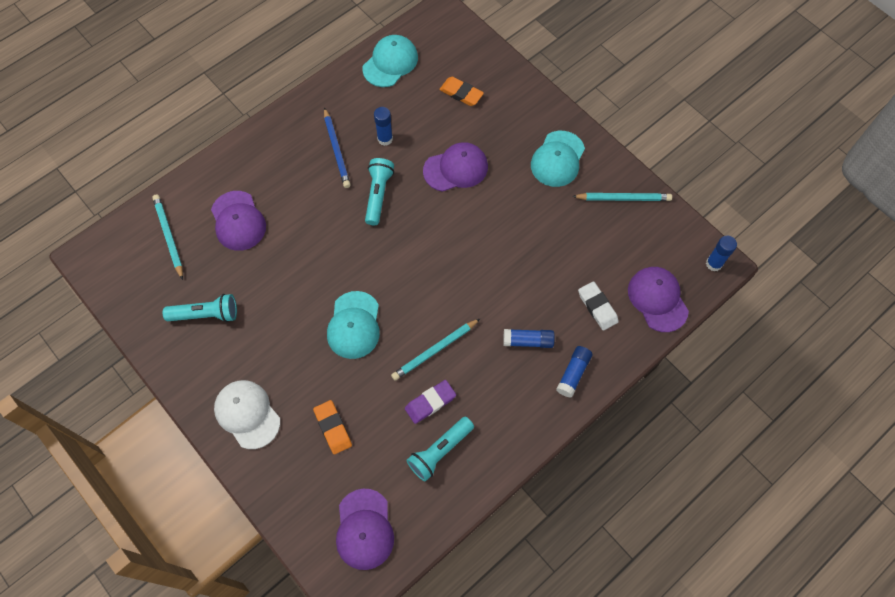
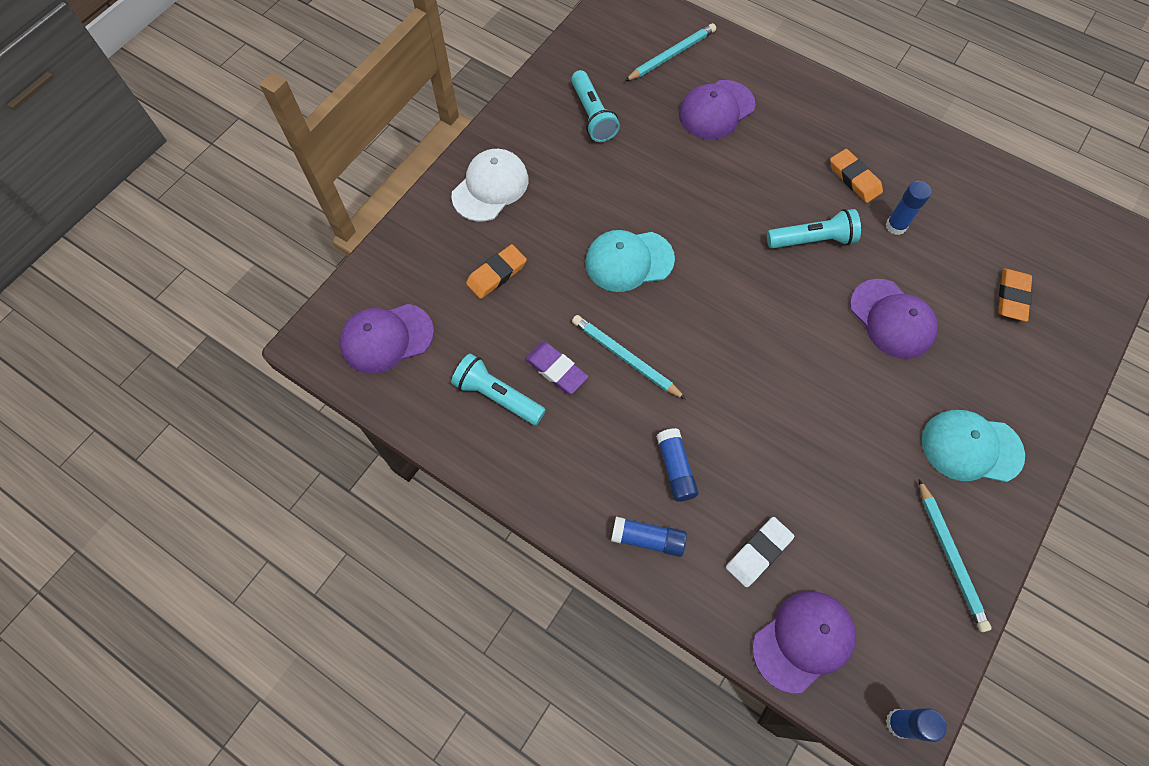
camera: 75 degrees right, 0 degrees up
blue pencil [324,107,351,188] -> orange eraser [830,149,883,203]
turquoise cap [362,35,418,87] -> none

